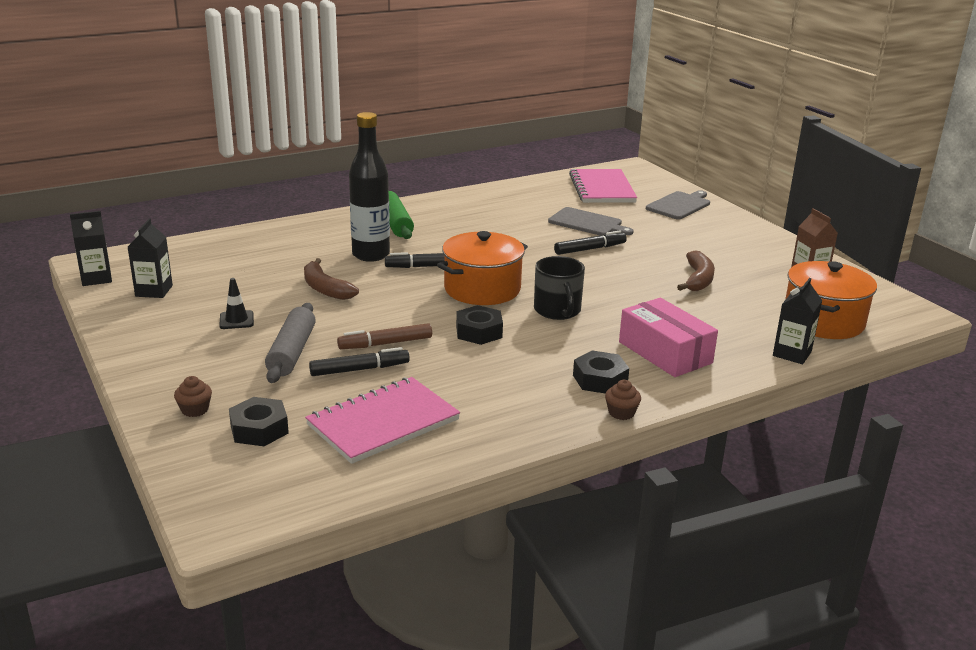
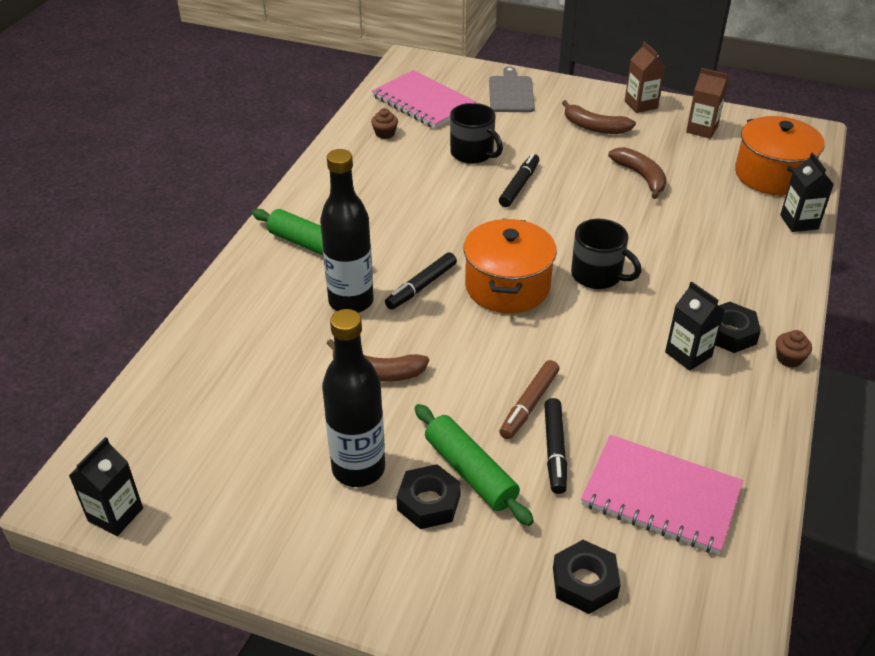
camera: 40 degrees left, 15 degrees up
black carton [128,219,173,298] -> black carton moved to [665,281,725,371]
brown cupcake [174,376,212,417] -> brown cupcake moved to [371,108,398,139]
black traffic cone [219,278,254,329] -> black bottle [322,309,385,487]
grey rolling pin [265,303,316,383] -> green rolling pin [415,404,534,526]
pink notebook [305,377,460,464] -> pink notebook turned 75 degrees counterclockwise [581,435,743,554]
black marker [309,347,410,376] -> black marker turned 150 degrees clockwise [544,398,567,494]
black nut [456,305,503,345] -> black nut moved to [397,464,461,529]
grey cutting board [548,207,634,236] -> black mug [450,103,503,164]
pink box [619,298,718,377] -> none
none -> brown banana [562,100,636,134]
none -> brown carton [625,42,665,113]

